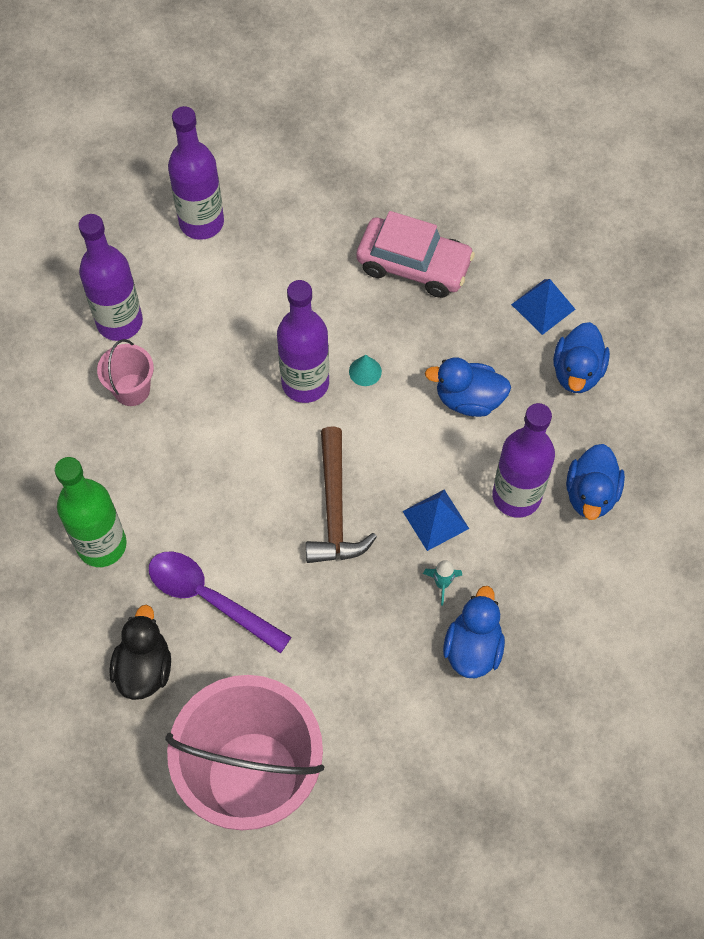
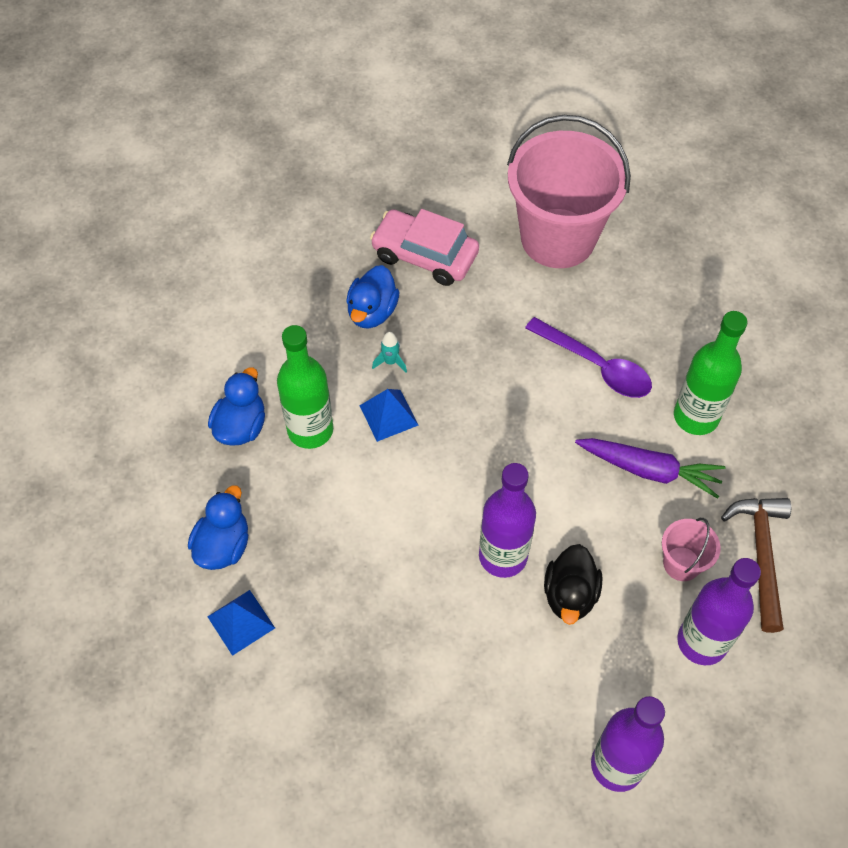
camera: 175 degrees left, 5 degrees down
black duck [110,605,171,700] -> black duck moved to [544,544,603,625]
brown hammer [306,426,377,563] -> brown hammer moved to [721,498,791,633]
turquoise cone [349,355,382,386] -> none
pink car [356,211,475,298] -> pink car moved to [370,209,479,286]
blue duck [425,357,511,417] -> none
purple bottle [492,403,555,518] -> green bottle [277,325,333,449]
none -> purple carrot [575,438,726,499]

